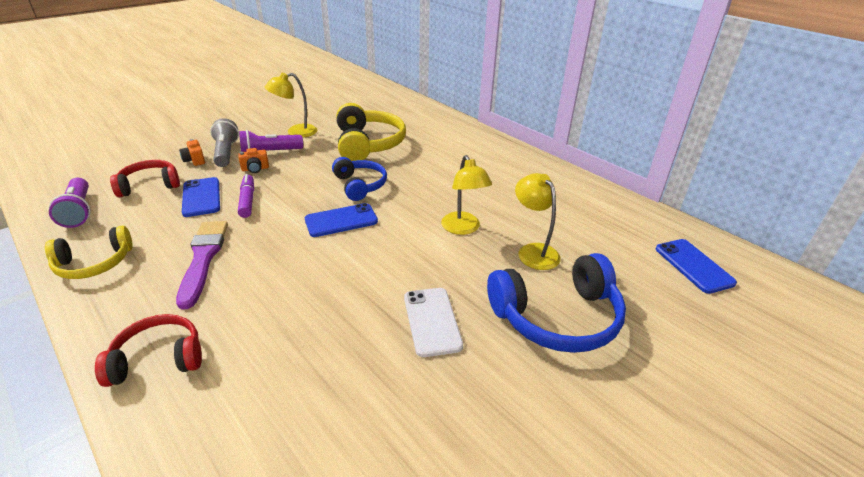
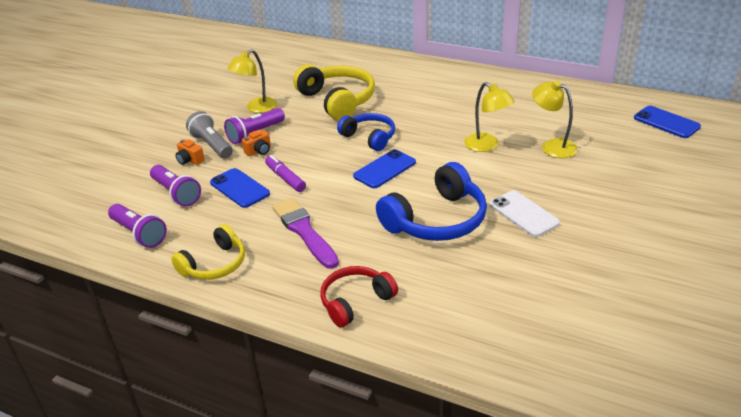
camera: 20 degrees left, 0 degrees up
red headphones [110,160,180,198] -> purple flashlight [150,165,201,207]
blue headphones [487,253,626,353] -> blue headphones moved to [376,162,487,241]

